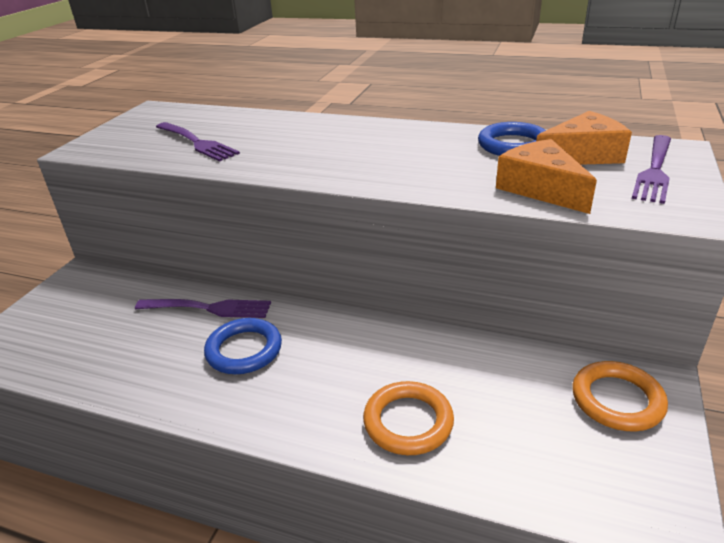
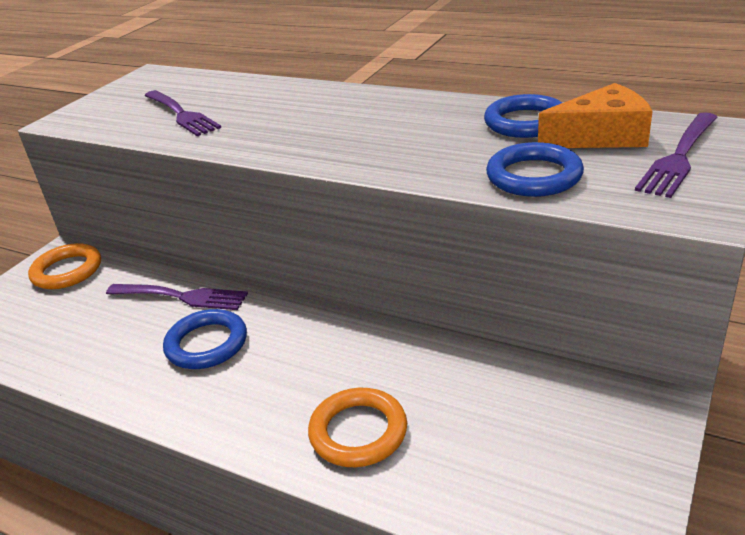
camera: 10 degrees right, 0 degrees up
orange cheese [496,139,597,214] -> blue ring [486,142,584,197]
orange ring [572,361,668,431] -> orange ring moved to [28,243,101,289]

